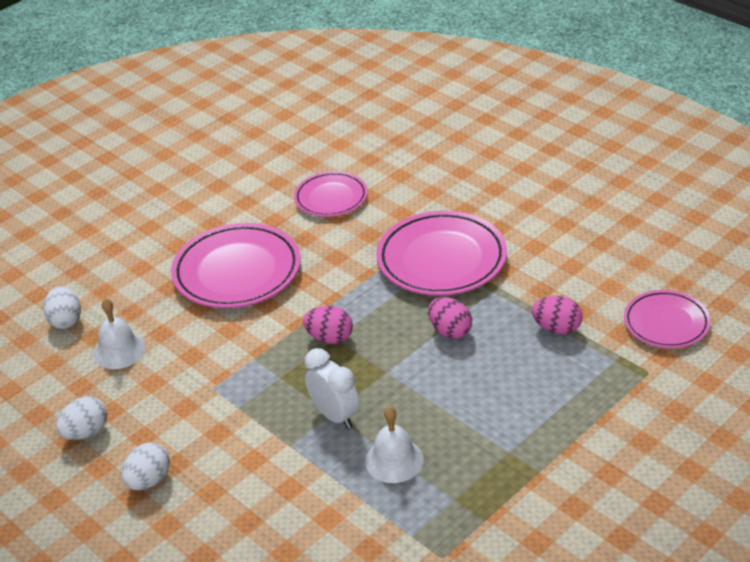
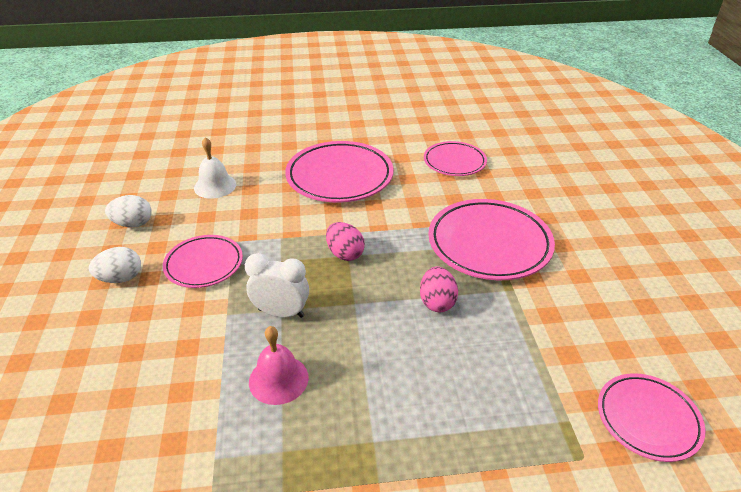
camera: 35 degrees right, 0 degrees up
white egg [43,286,81,329] -> none
white clock [305,348,360,429] -> white clock turned 75 degrees counterclockwise [245,253,309,318]
white bell [365,406,424,483] -> pink bell [249,326,309,405]
pink egg [532,296,583,334] -> none
none -> pink plate [163,235,243,288]

